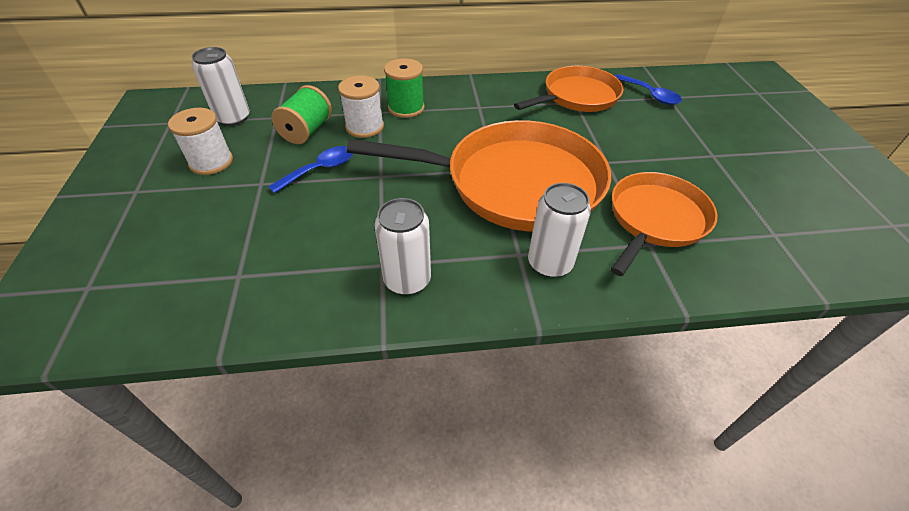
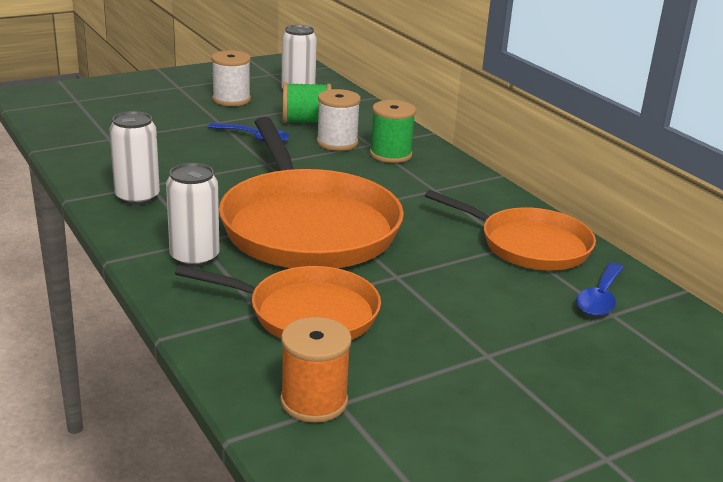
camera: 65 degrees right, 20 degrees down
none -> orange spool [280,317,352,423]

